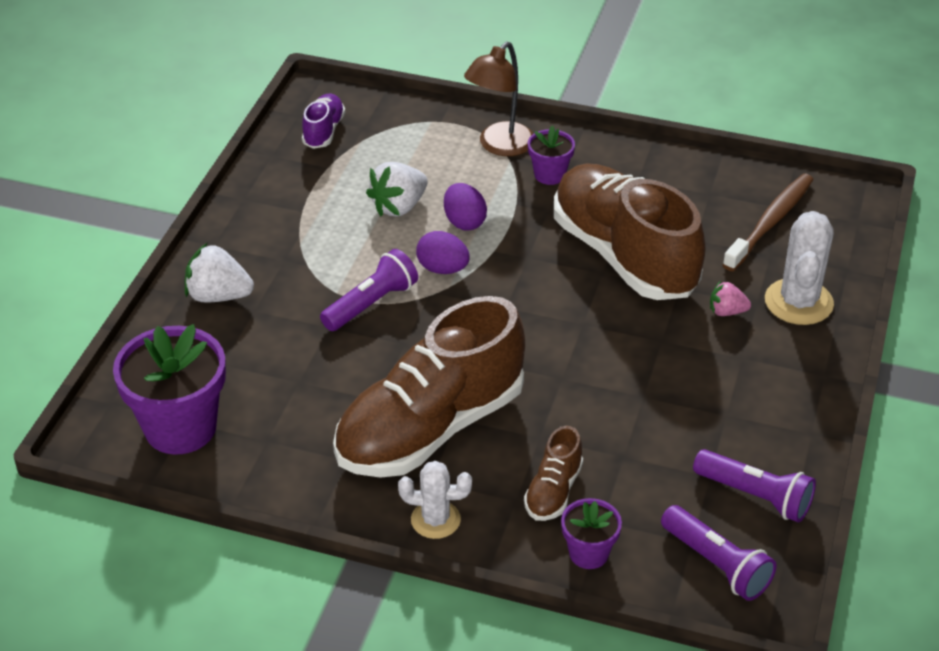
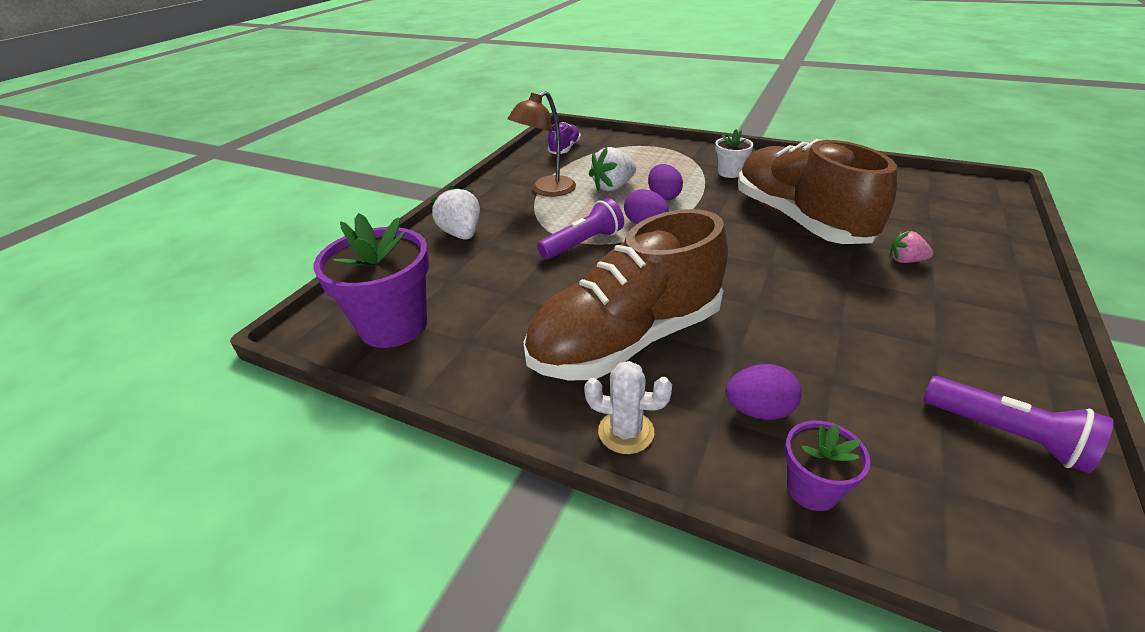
camera: 10 degrees right, 5 degrees down
white strawberry [185,243,254,303] -> white strawberry turned 45 degrees clockwise [431,185,480,240]
brown lamp [464,42,533,156] -> brown lamp moved to [508,91,576,197]
brown shoe [524,426,583,521] -> purple egg [726,364,801,420]
purple flower pot [528,126,575,185] -> white flower pot [715,129,753,178]
purple flashlight [661,505,777,601] -> none
brown toothbrush [723,174,813,271] -> none
white cactus [765,211,834,325] -> none

